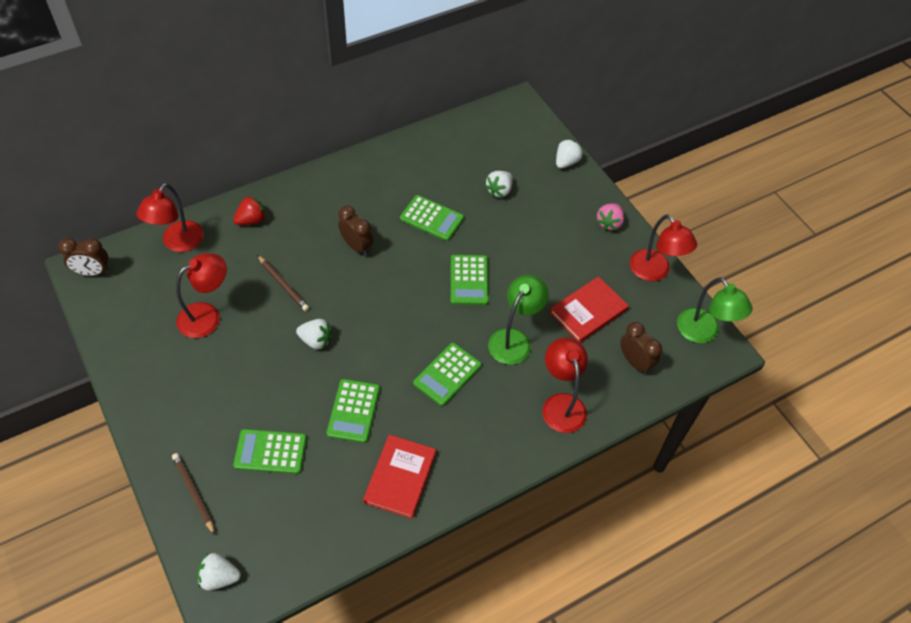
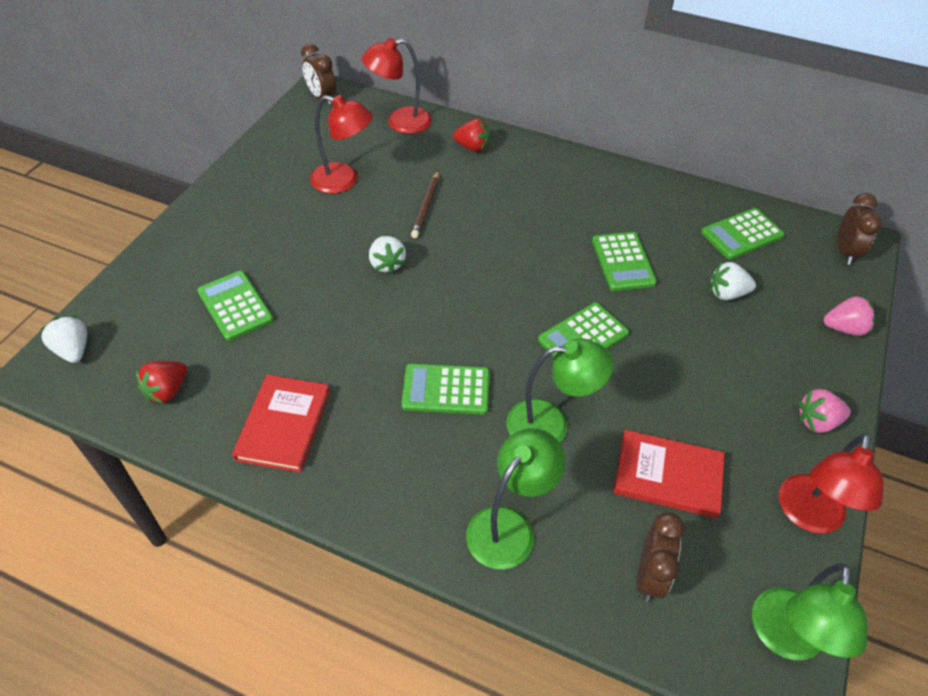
camera: 55 degrees right, 5 degrees down
brown pencil [172,453,215,535] -> none
green calculator [327,379,380,443] -> green calculator moved to [701,208,784,259]
brown clock [338,206,373,256] -> brown clock moved to [838,193,882,265]
red book [363,435,436,519] -> red book turned 60 degrees counterclockwise [232,375,330,473]
red lamp [542,337,588,433] -> green lamp [466,428,565,569]
white strawberry [556,139,583,169] -> pink strawberry [824,296,875,336]
none -> red strawberry [136,361,187,404]

